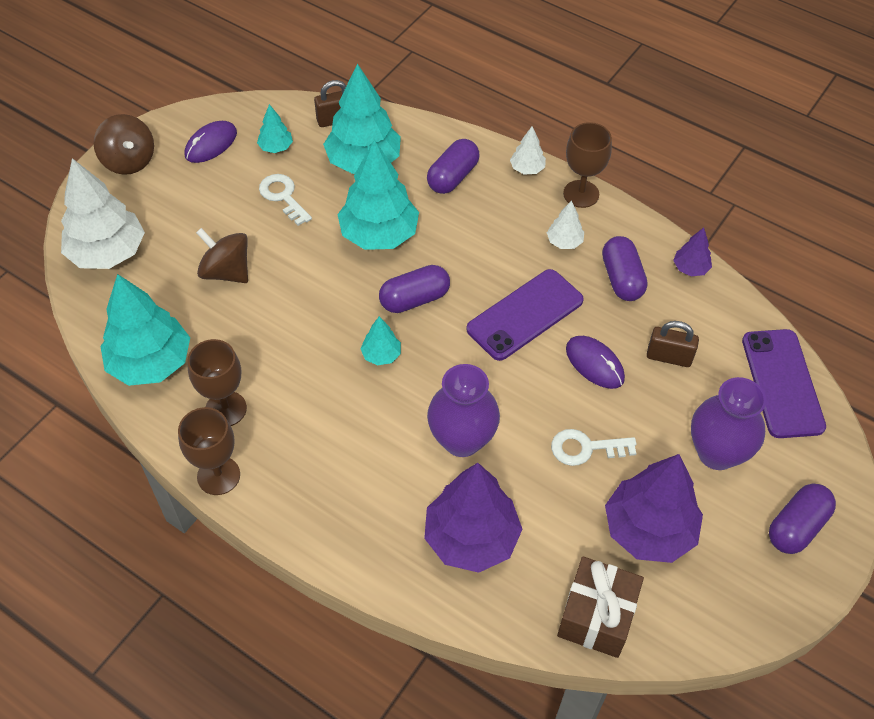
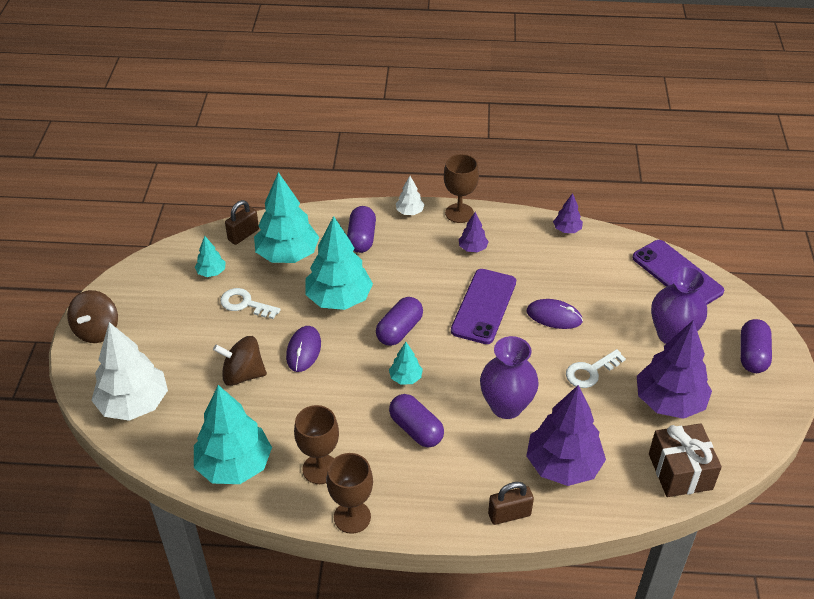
camera: 30 degrees left, 10 degrees down
brown spinning top [94,114,154,175] -> brown spinning top turned 75 degrees clockwise [67,290,118,343]
purple mouse [184,121,237,163] -> purple mouse moved to [286,326,321,372]
white tree [547,200,584,249] -> purple tree [459,212,489,252]
purple capsule [602,236,647,301] -> purple capsule moved to [389,394,444,447]
brown padlock [647,321,699,367] -> brown padlock moved to [488,482,534,525]

